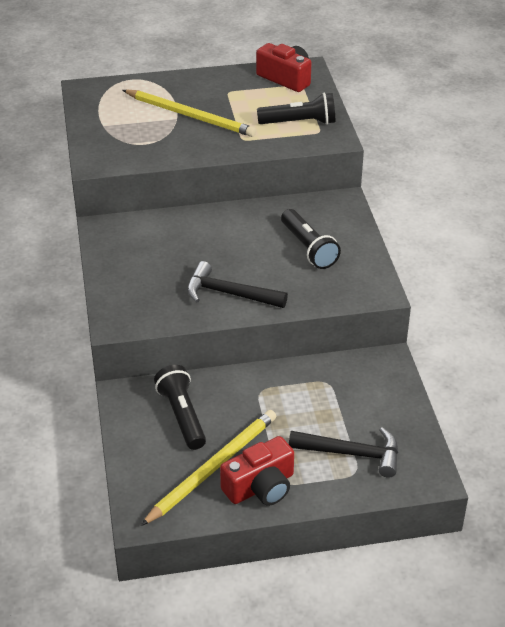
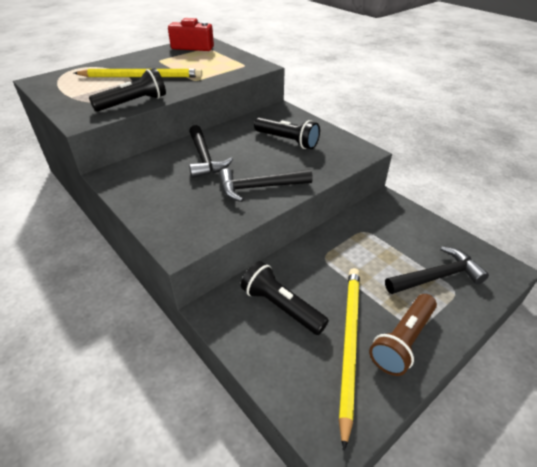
camera: 30 degrees left, 0 degrees up
red camera [220,436,294,506] -> brown flashlight [369,294,437,376]
black flashlight [257,93,335,125] -> black flashlight moved to [89,68,166,112]
none -> black hammer [189,125,233,178]

